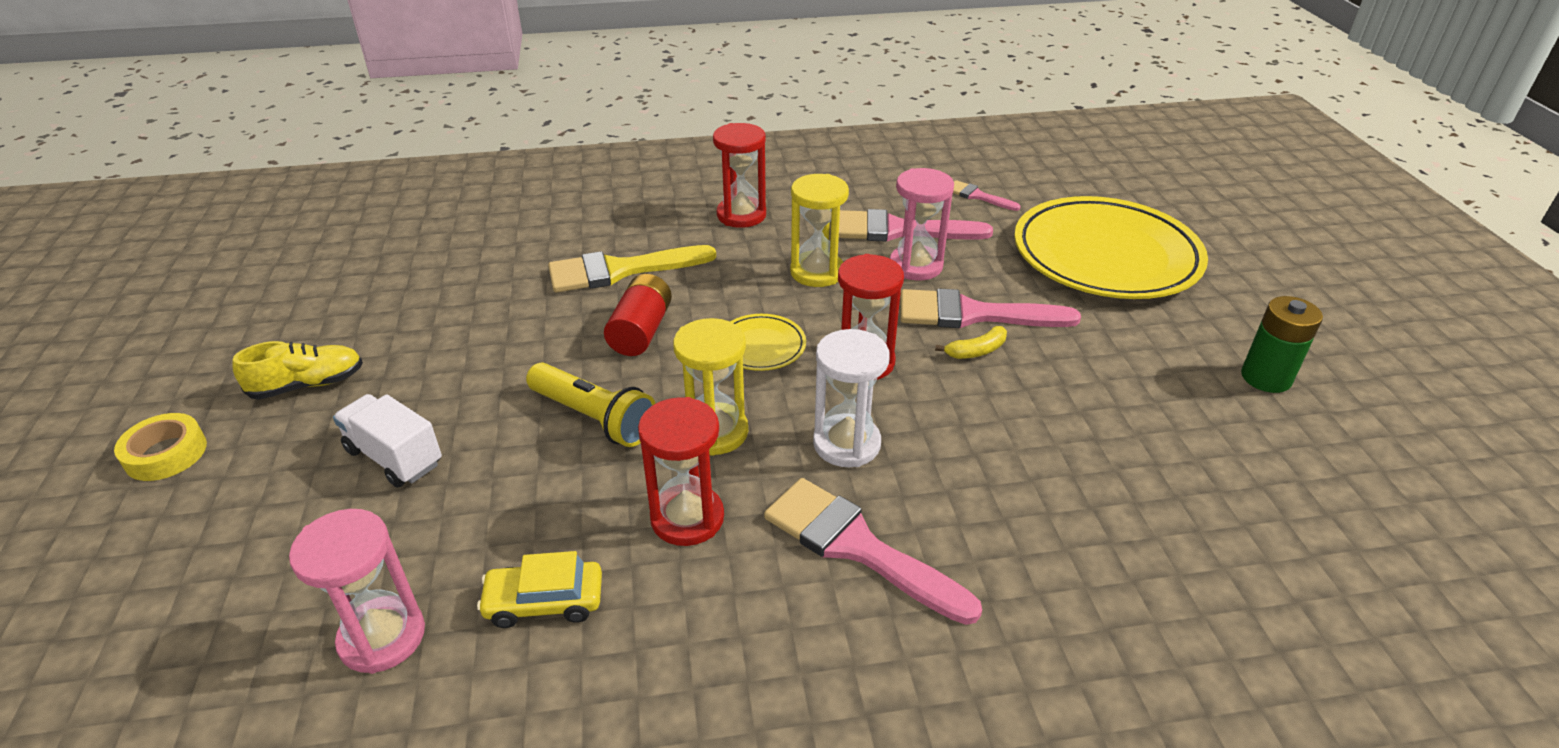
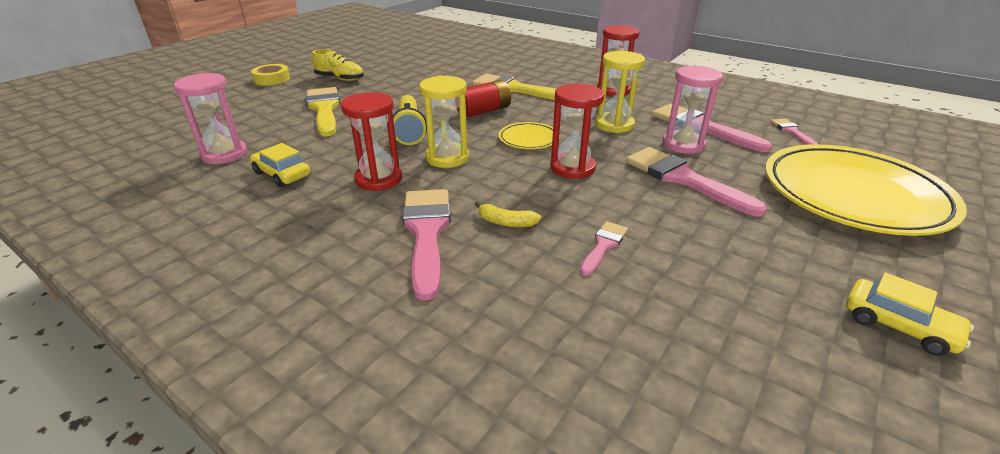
camera: 45 degrees right, 5 degrees down
white truck [333,394,442,488] -> yellow brush [306,87,340,137]
white hourglass [813,329,890,467] -> none
yellow banana [935,326,1007,359] -> yellow banana moved to [475,201,541,227]
green battery [1241,296,1323,393] -> yellow car [846,272,974,356]
none -> pink brush [580,221,628,276]

